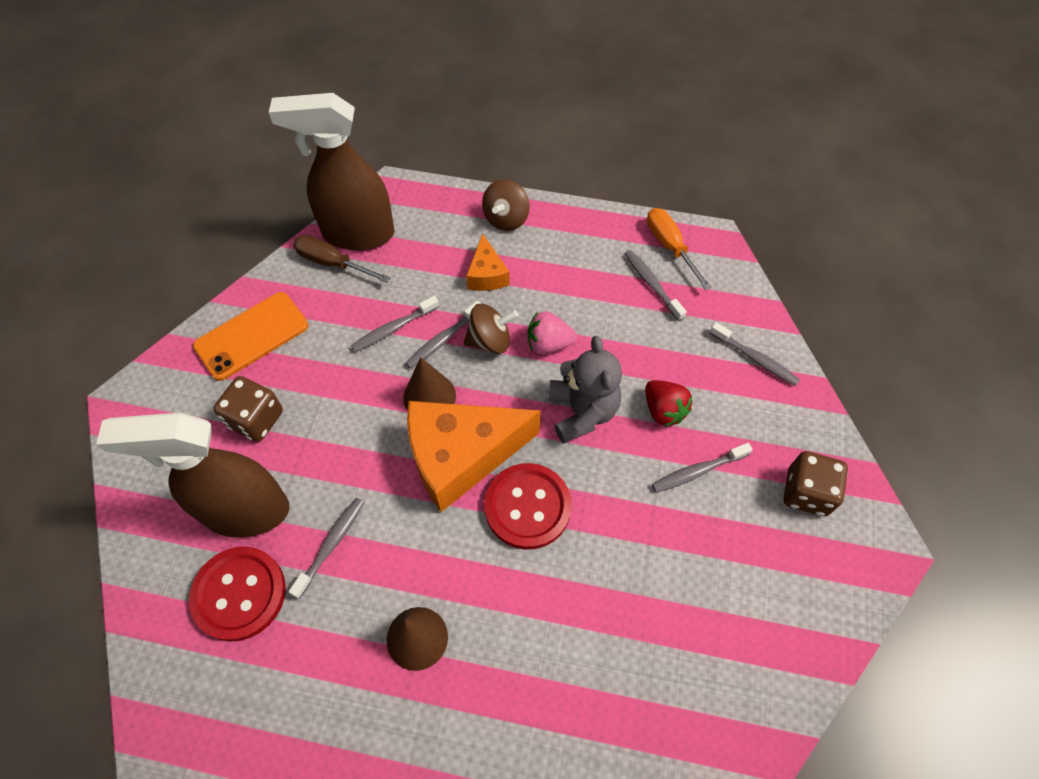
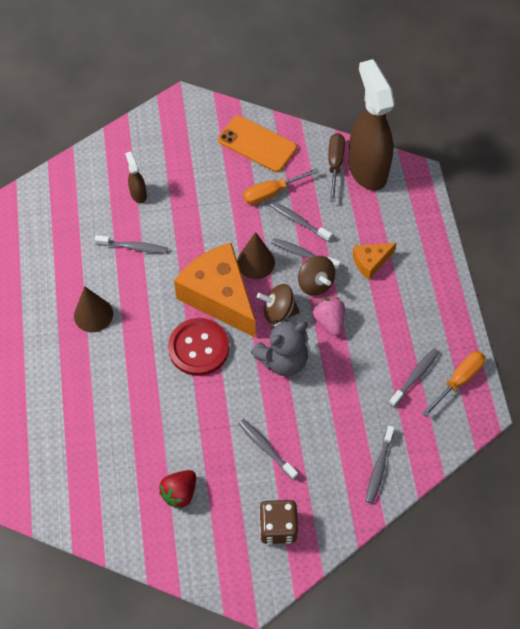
camera: 70 degrees right, 0 degrees up
brown spray bottle [96,413,290,538] -> brown spray bottle [125,151,147,203], size x0.42
red button [189,546,286,642] -> none
brown dice [214,376,283,442] -> none
brown spinning top [482,179,530,231] -> brown spinning top moved to [257,284,300,324]
red strawberry [645,380,692,427] -> red strawberry moved to [159,470,196,509]
none -> orange screwdriver [243,168,319,205]

